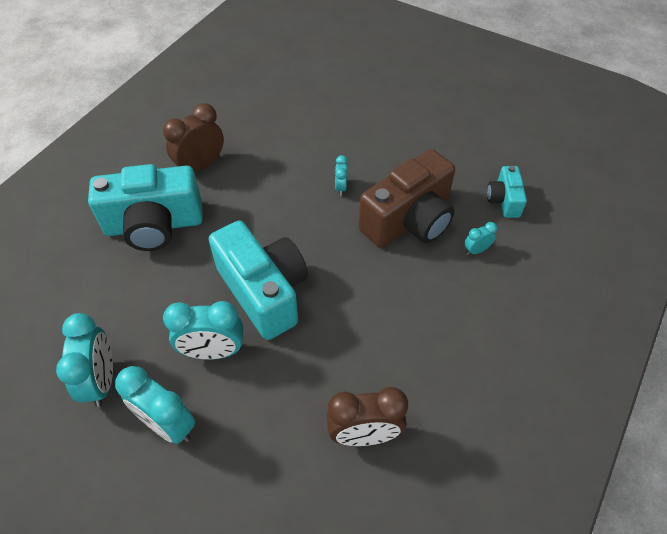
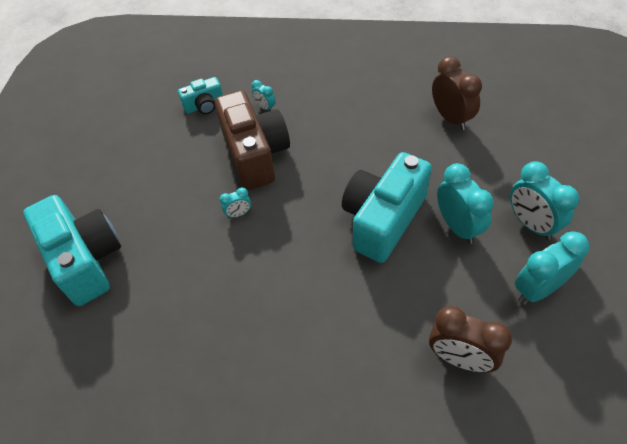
camera: 110 degrees left, 0 degrees up
turquoise camera [88,164,203,251] -> turquoise camera moved to [23,195,121,306]
turquoise clock [115,366,195,444] -> turquoise clock turned 135 degrees clockwise [510,161,579,240]
brown clock [163,103,224,172] -> brown clock moved to [429,306,512,373]
brown camera [359,149,455,248] -> brown camera turned 45 degrees clockwise [215,90,290,190]

